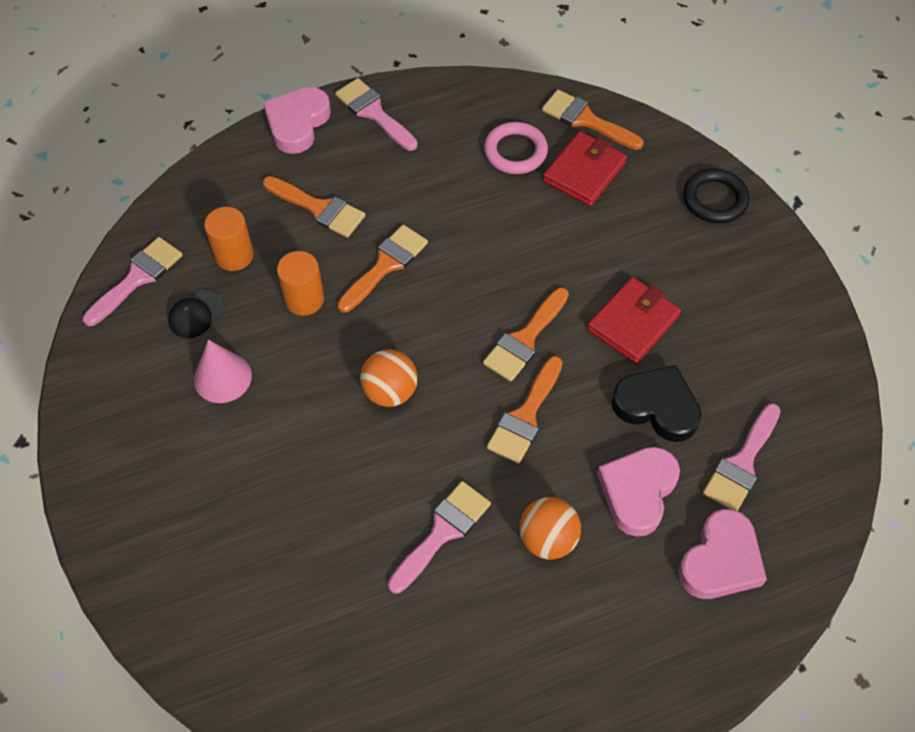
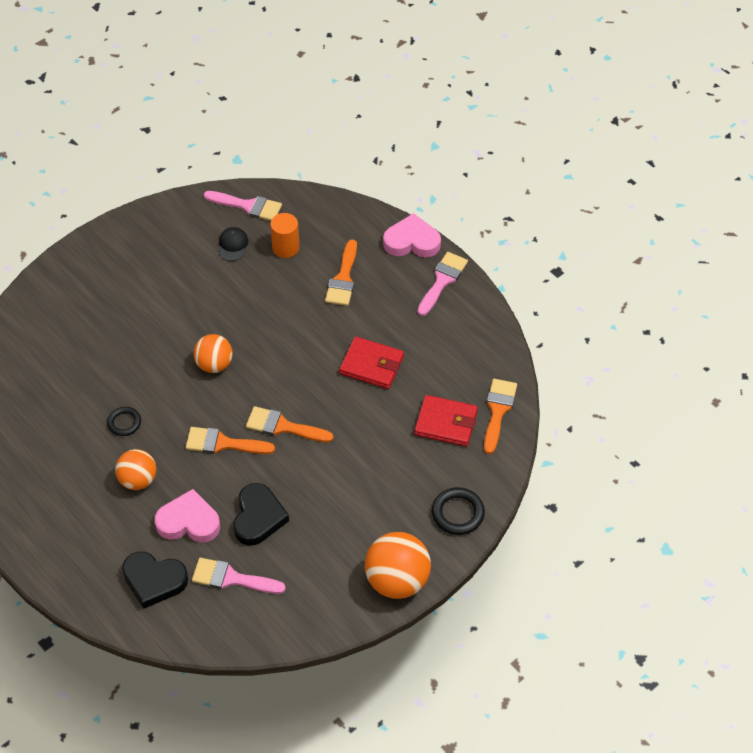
camera: 70 degrees right, 5 degrees down
black cap [168,290,224,338] -> black cap turned 75 degrees clockwise [219,227,248,261]
pink cone [194,340,252,403] -> none
orange cylinder [277,251,324,316] -> none
orange brush [337,225,428,313] -> none
pink brush [388,481,491,593] -> black ring [107,407,141,436]
pink ring [484,122,548,174] -> none
red wallet [587,277,681,364] -> red wallet moved to [339,337,404,389]
pink heart [678,509,767,599] -> black heart [122,552,188,608]
none -> orange ball [365,532,431,599]

